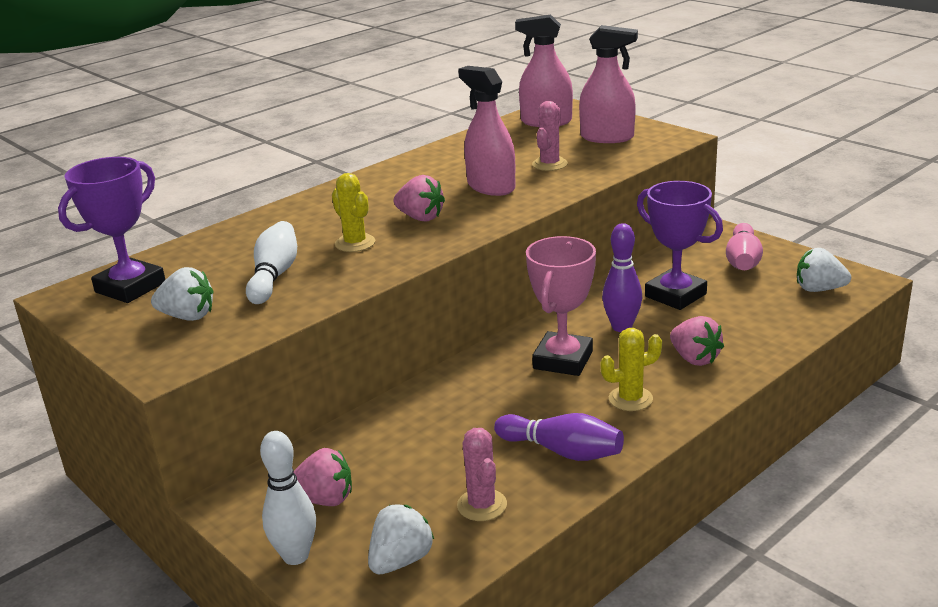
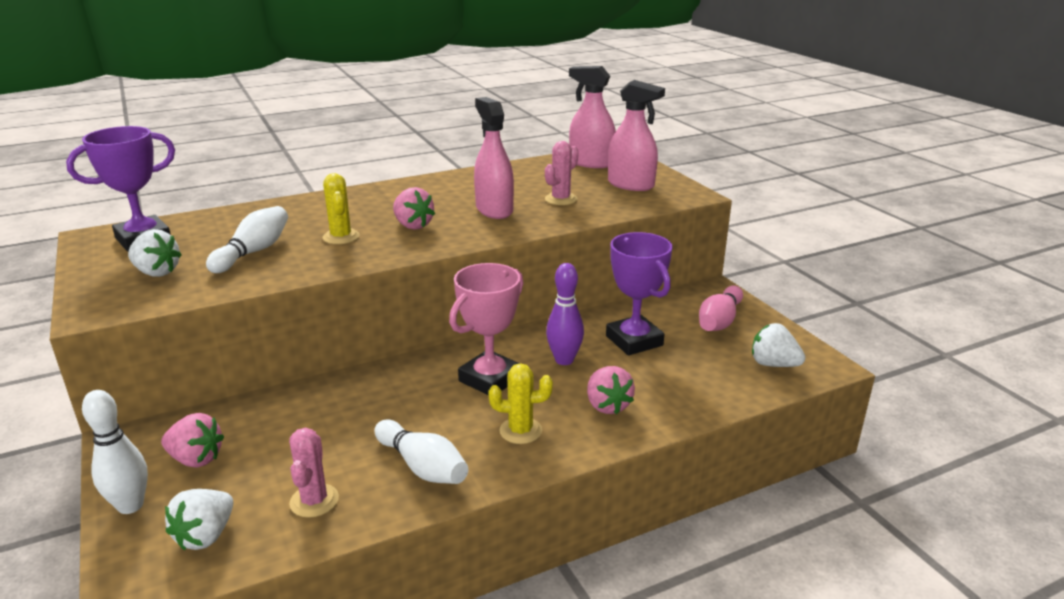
camera: 15 degrees right, 0 degrees up
white strawberry [368,505,434,574] -> white strawberry turned 150 degrees clockwise [165,489,233,550]
purple bowling pin [494,413,624,461] -> white bowling pin [375,420,468,484]

